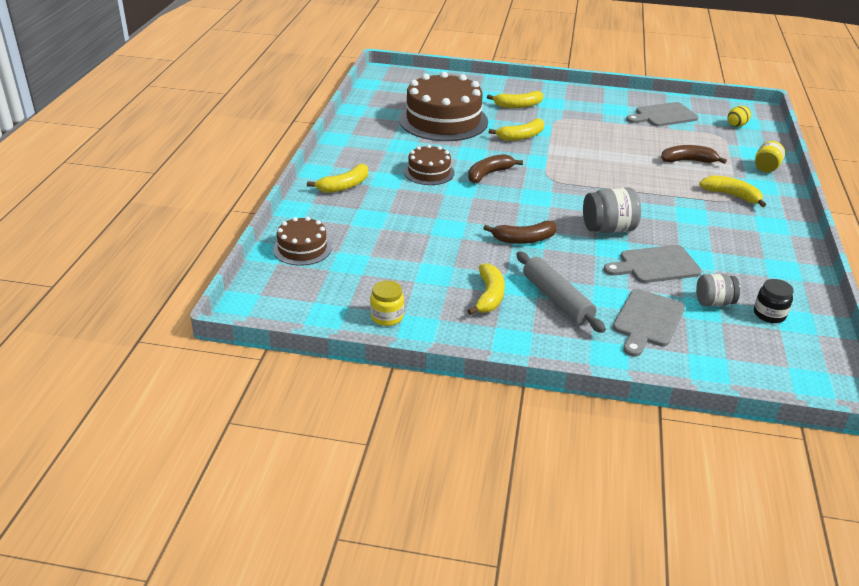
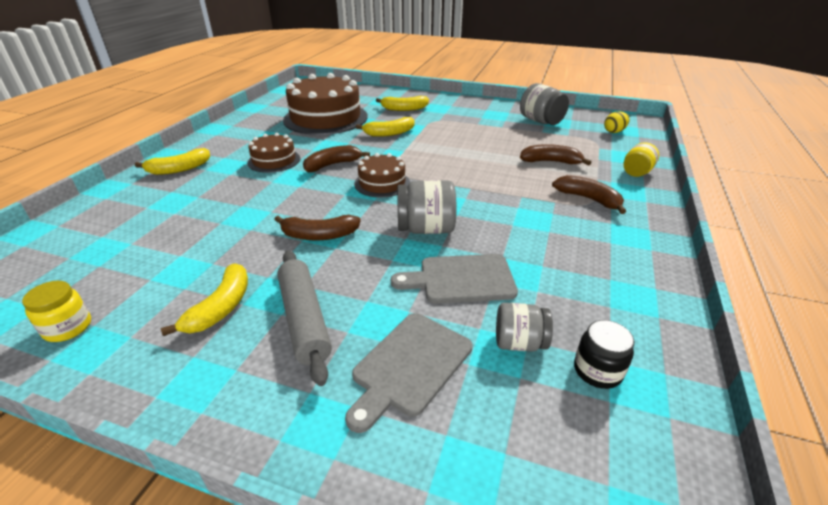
camera: 10 degrees right, 0 degrees up
brown cake [273,217,332,266] -> brown cake moved to [354,153,410,198]
grey cutting board [626,102,698,126] -> grey jar [520,83,569,125]
yellow banana [699,175,766,207] -> brown banana [552,175,626,214]

